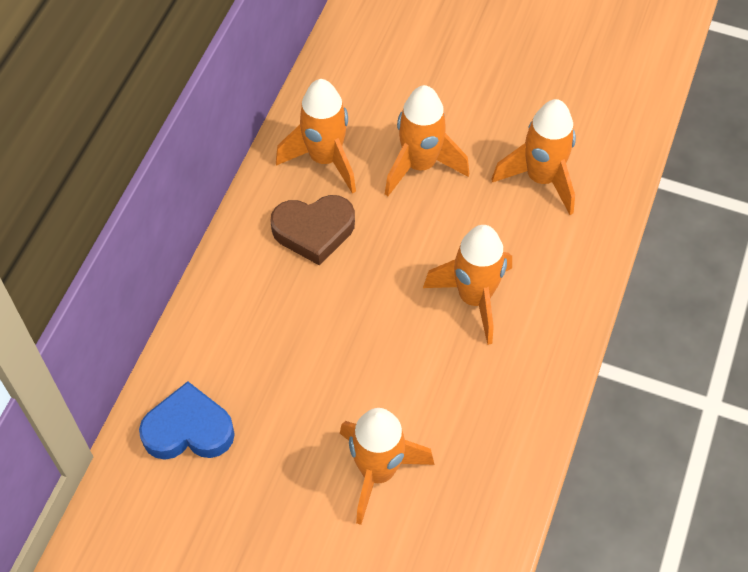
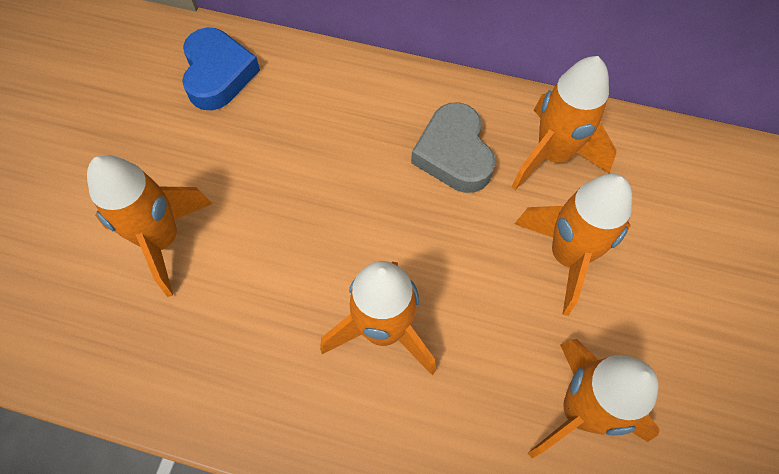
camera: 85 degrees right, 5 degrees up
brown heart [270,195,355,266] -> grey heart [411,102,495,193]

